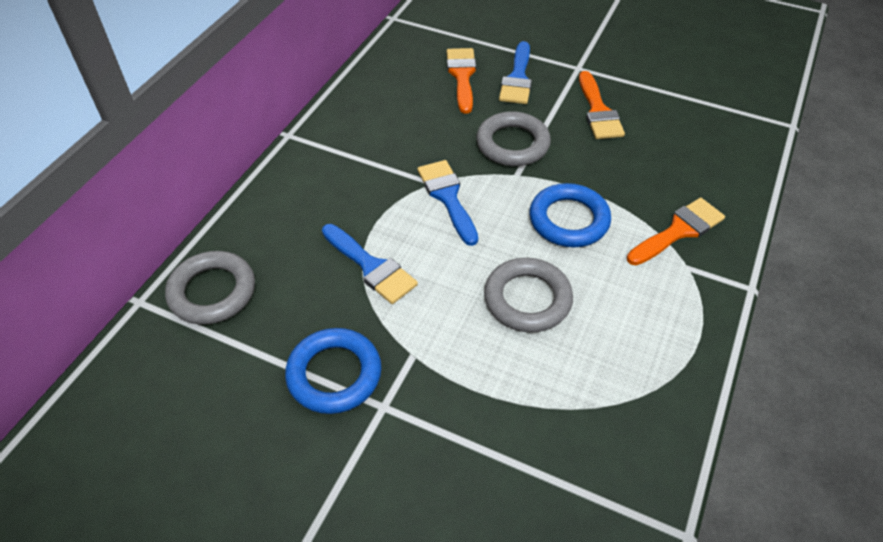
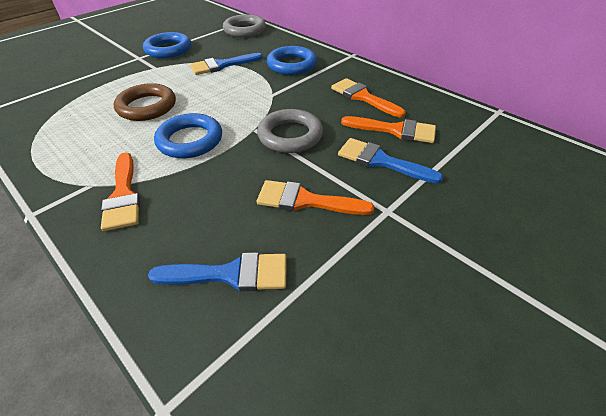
camera: 110 degrees right, 5 degrees down
blue brush [417,160,478,246] -> blue brush moved to [148,252,287,291]
grey ring [484,258,573,333] -> brown ring [114,83,176,121]
none -> blue ring [267,46,317,75]
none -> orange brush [331,78,406,118]

